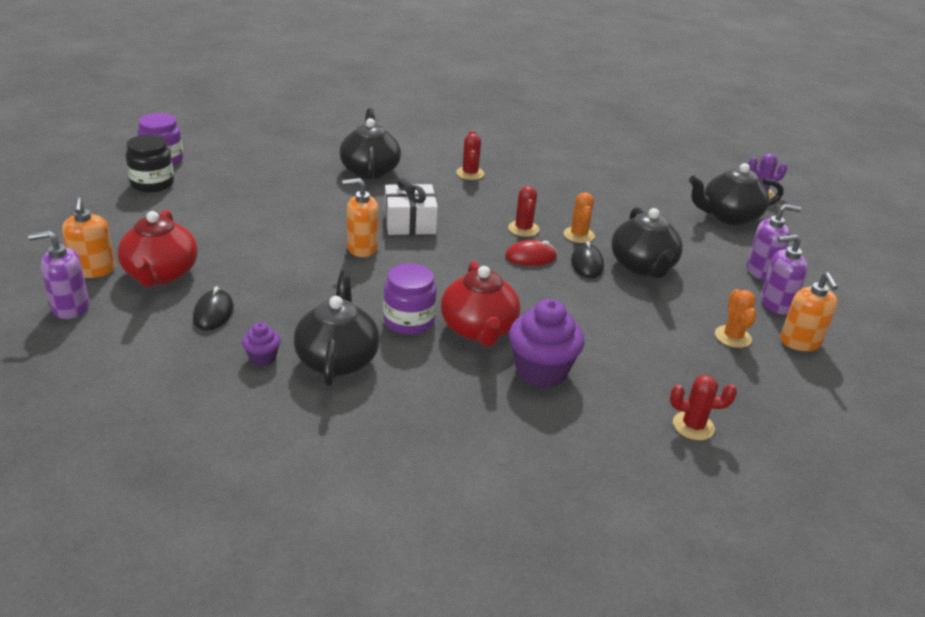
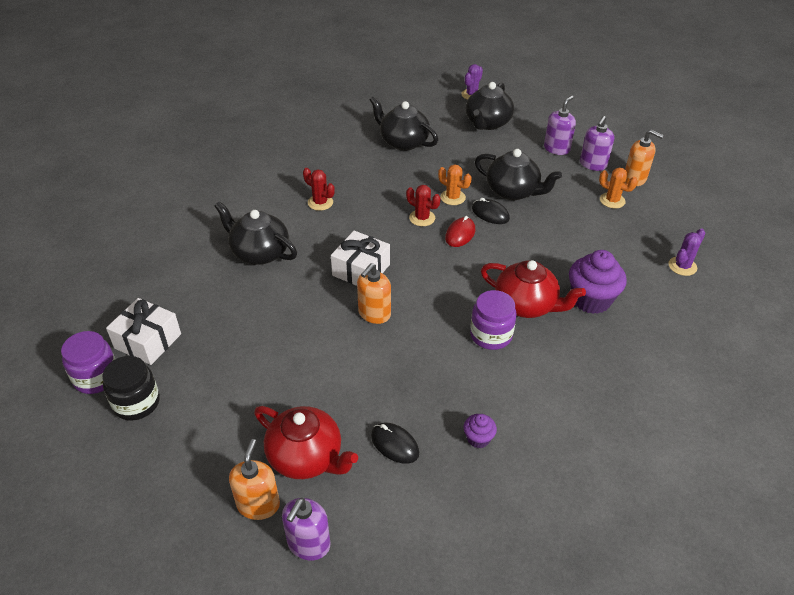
camera: 50 degrees left, 10 degrees up
orange soap dispenser [62,198,115,278] -> orange soap dispenser turned 105 degrees counterclockwise [229,439,280,520]
black teapot [293,271,380,386] -> black teapot moved to [369,96,438,151]
red cactus [670,375,737,440] -> purple cactus [668,228,705,276]
none -> white gift [106,298,181,365]

